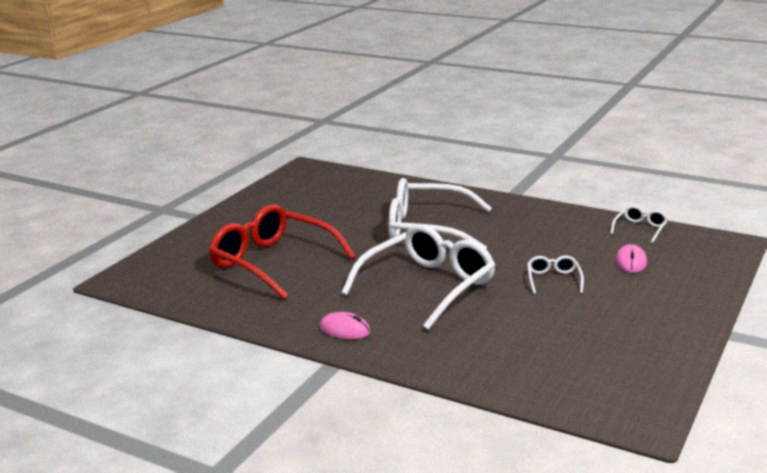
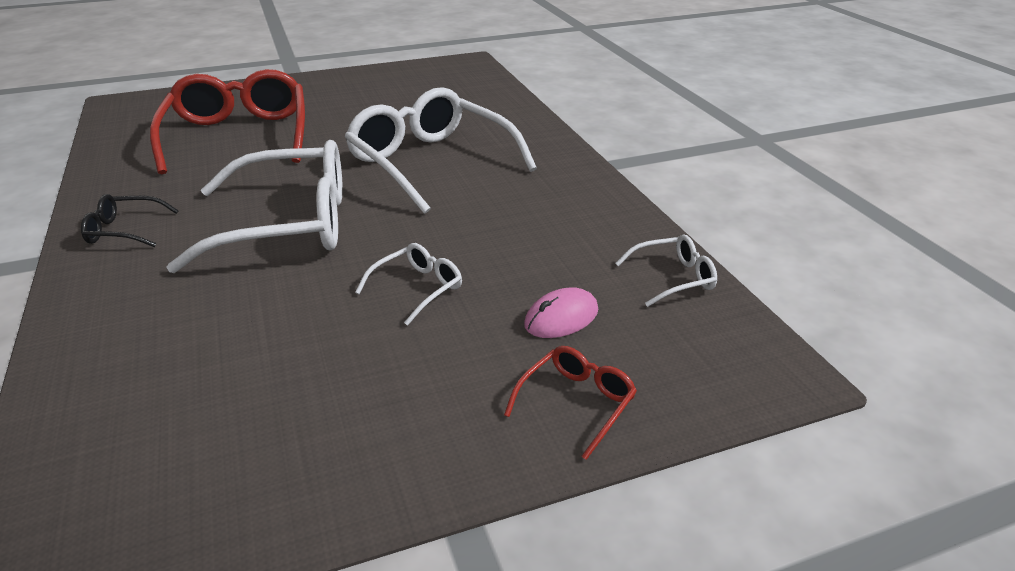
camera: 40 degrees right, 10 degrees up
pink mouse [319,312,370,339] -> black glasses [81,194,179,247]
none -> red glasses [504,346,637,460]

